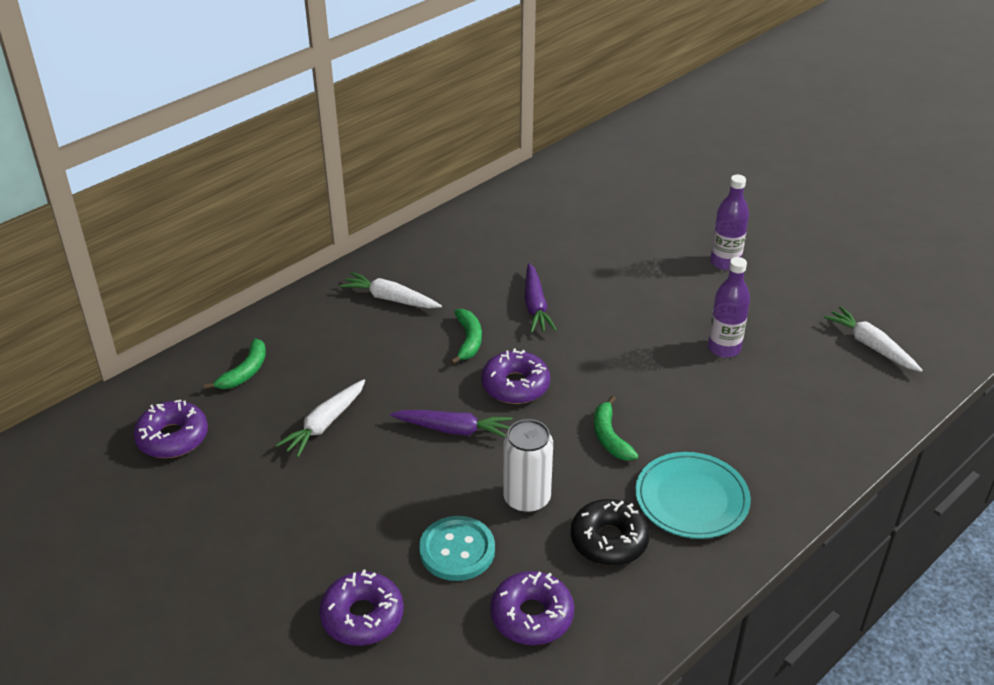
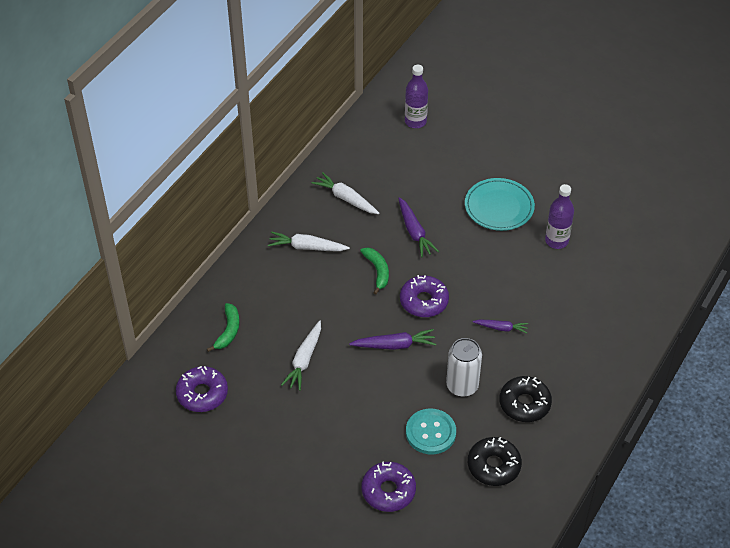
camera: 15 degrees left, 10 degrees up
purple donut [490,571,574,645] -> black donut [468,437,522,486]
green banana [594,396,638,461] -> purple carrot [473,320,528,333]
turquoise plate [635,452,751,539] -> turquoise plate moved to [465,178,535,231]
purple bottle [710,175,749,270] -> purple bottle moved to [405,65,428,128]
white carrot [823,306,923,372] -> white carrot moved to [311,172,379,214]

